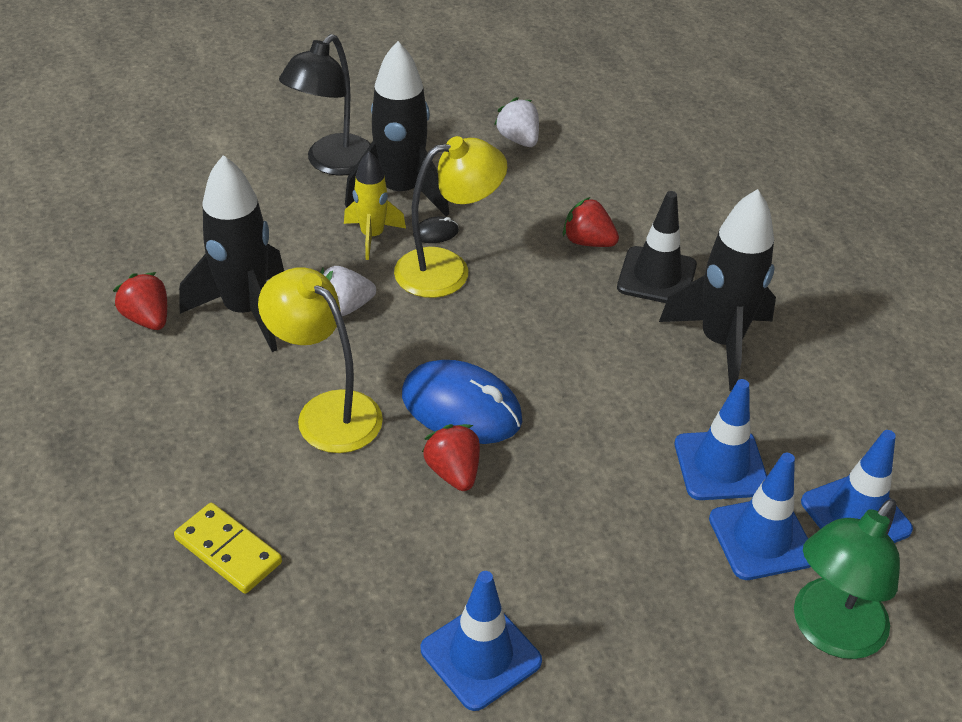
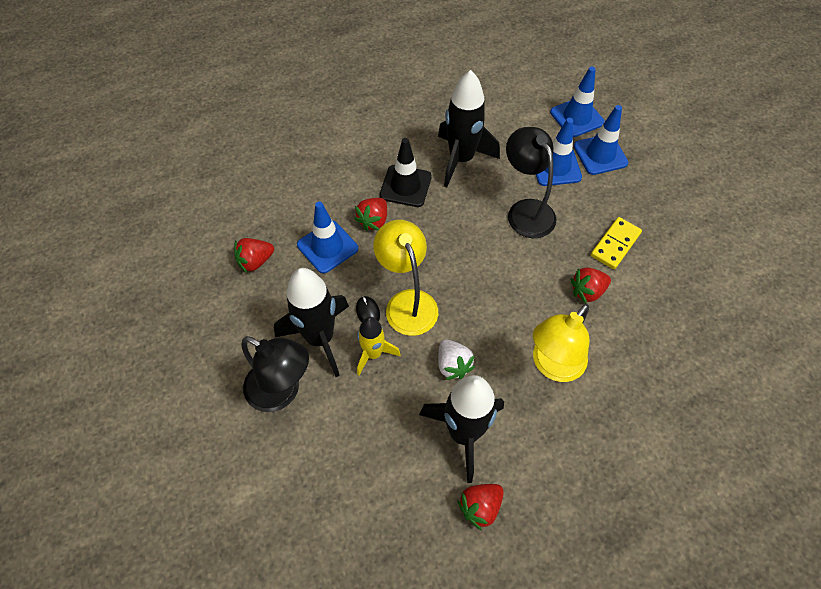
camera: 90 degrees left, 15 degrees up
yellow domino [174,503,282,594] -> yellow domino moved to [591,217,642,269]
blue mouse [402,360,522,444] -> none
blue traffic cone [421,571,542,711] -> blue traffic cone moved to [297,202,358,273]
white strawberry [494,97,539,147] -> red strawberry [234,238,274,273]
green lamp [794,499,900,659] -> none
none -> black lamp [506,127,556,238]

